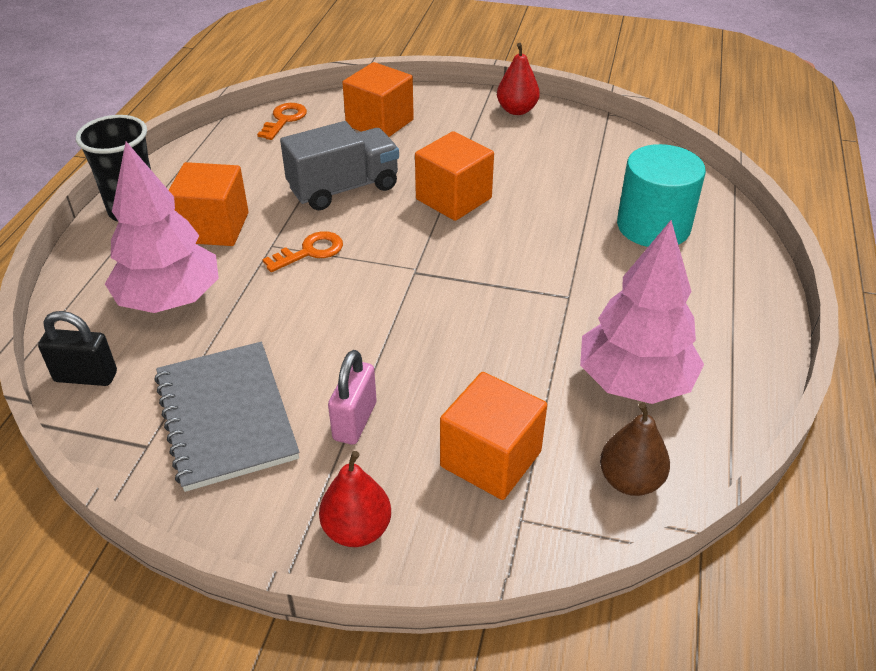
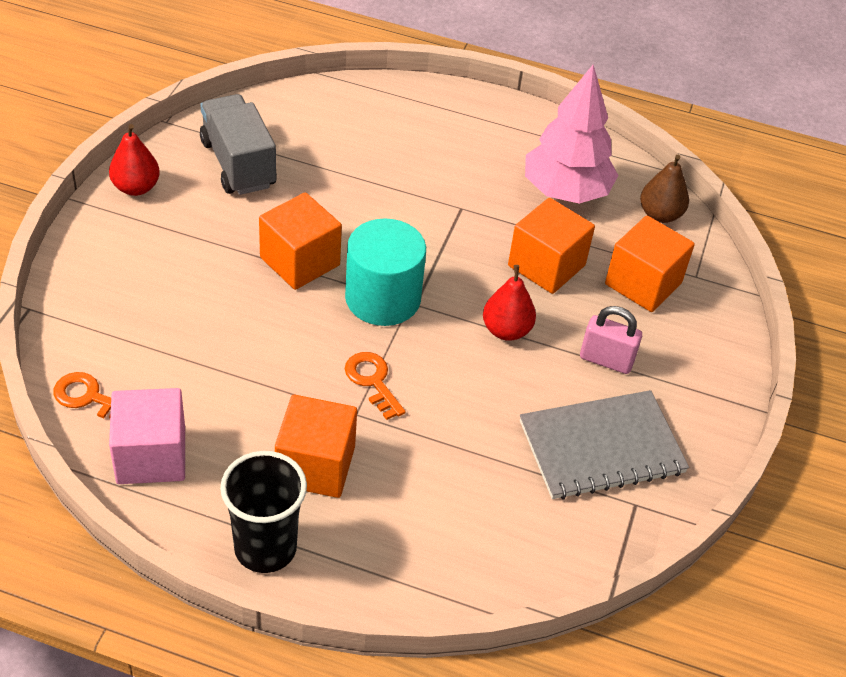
camera: 90 degrees left, 5 degrees up
black padlock [38,311,117,386] -> none
pink tree [105,142,219,313] -> none
grey truck [280,121,399,210] -> grey truck moved to [200,94,277,195]
red pear [319,451,391,547] -> red pear moved to [483,265,536,341]
orange cube [342,62,414,137] -> orange cube moved to [508,198,595,294]
turquoise cylinder [617,144,706,247] -> turquoise cylinder moved to [345,218,426,326]
none -> pink cube [109,388,185,484]

